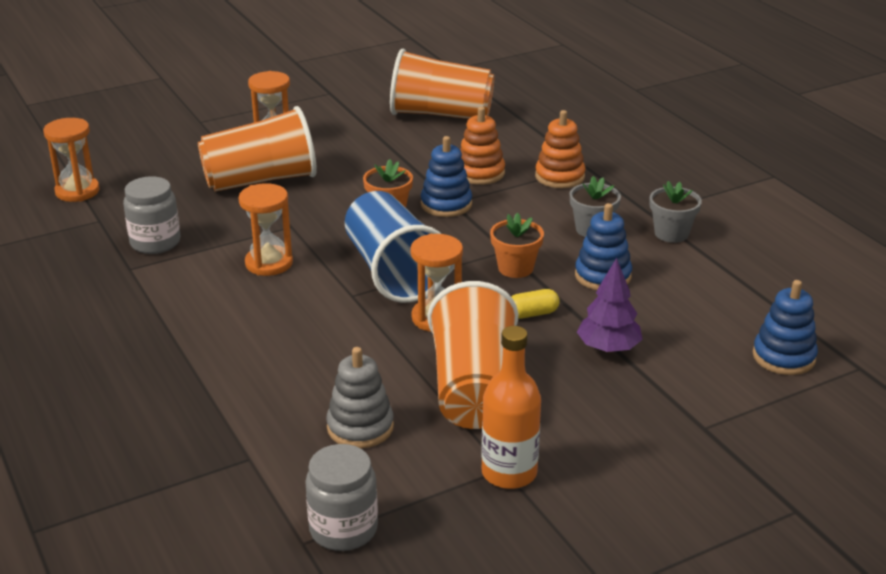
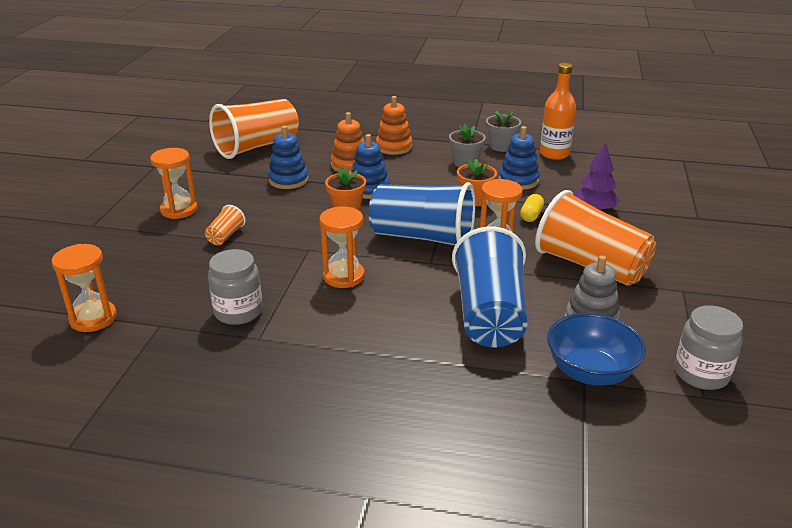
camera: 50 degrees left, 0 degrees up
orange cup [198,106,317,192] -> orange cup [205,205,246,245], size x0.42
orange bottle [481,326,541,489] -> orange bottle moved to [540,63,576,160]
blue stacking toy [753,280,818,375] -> blue stacking toy moved to [268,126,309,189]
none -> blue cup [452,226,528,347]
none -> blue bowl [547,313,646,385]

